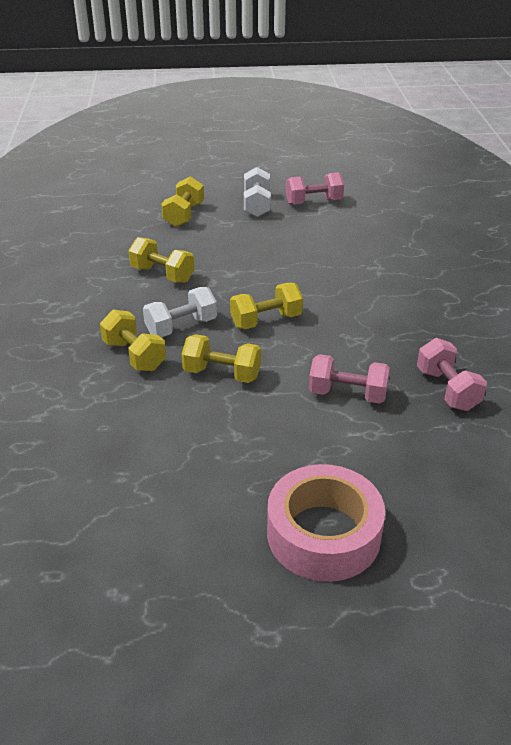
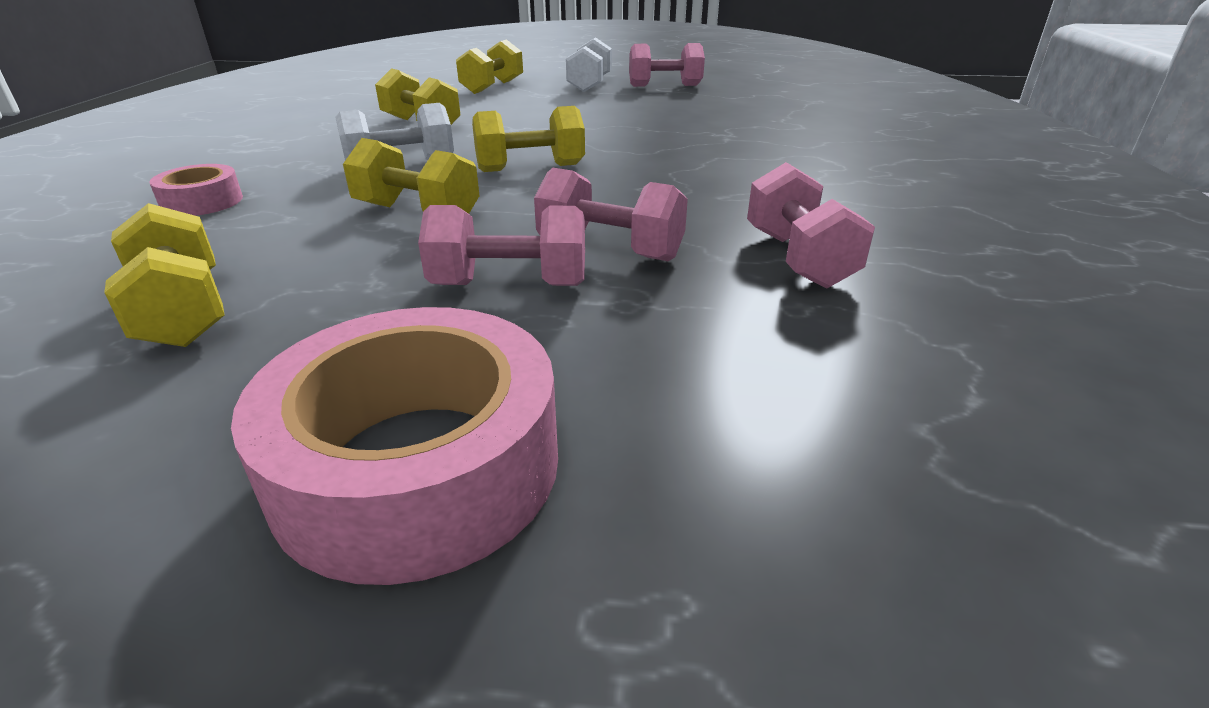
camera: 10 degrees right, 5 degrees down
yellow dumbbell [100,310,166,371] -> yellow dumbbell moved to [104,203,225,347]
none -> pink tape [150,164,243,216]
none -> pink dumbbell [418,205,585,286]

